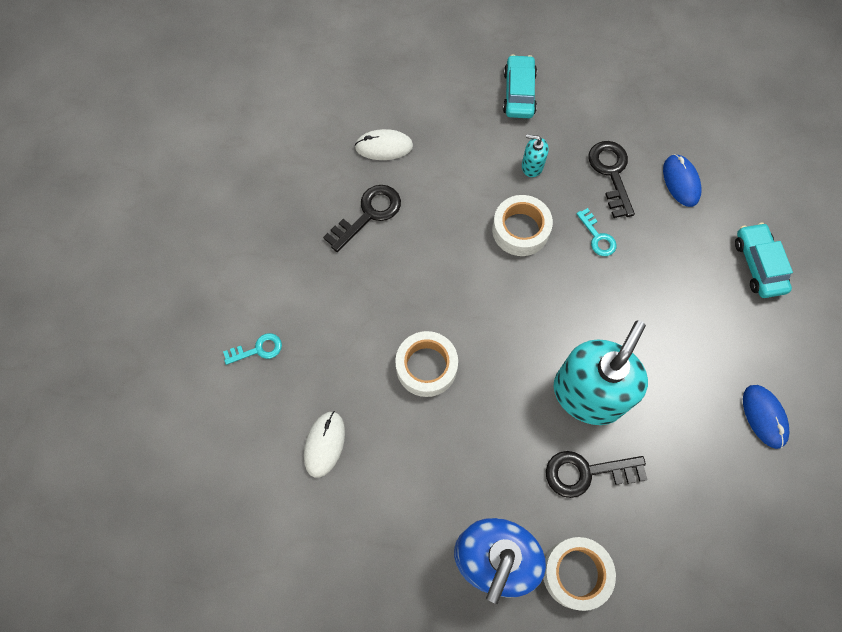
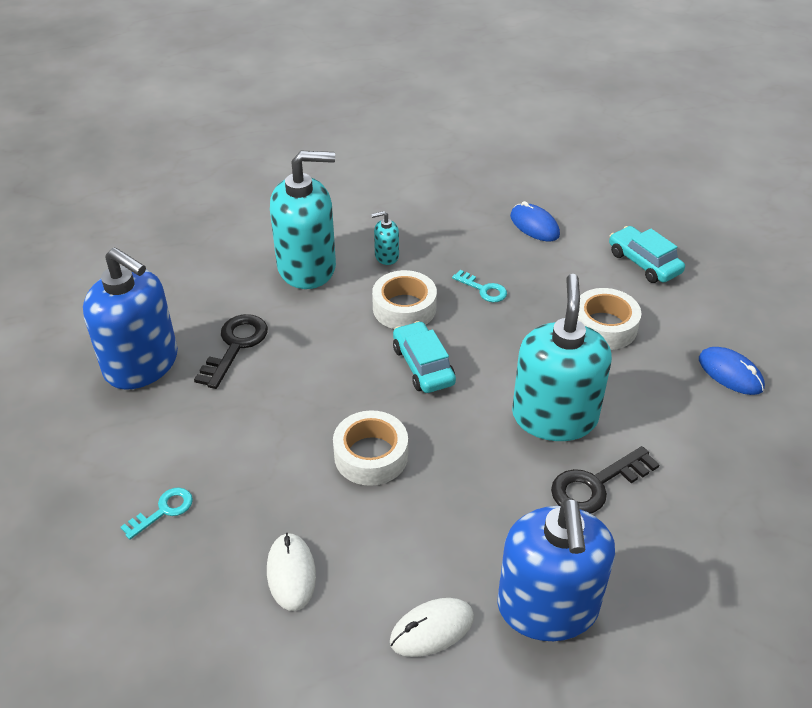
camera: 25 degrees left, 25 degrees down
white mouse [355,129,413,160] -> white mouse moved to [390,598,474,657]
turquoise car [503,55,537,118] -> turquoise car moved to [393,321,456,393]
white tape [543,537,616,611] -> white tape moved to [578,288,641,350]
black key [589,141,635,218] -> none
none -> blue soap dispenser [83,247,178,390]
none -> turquoise soap dispenser [270,151,336,289]

